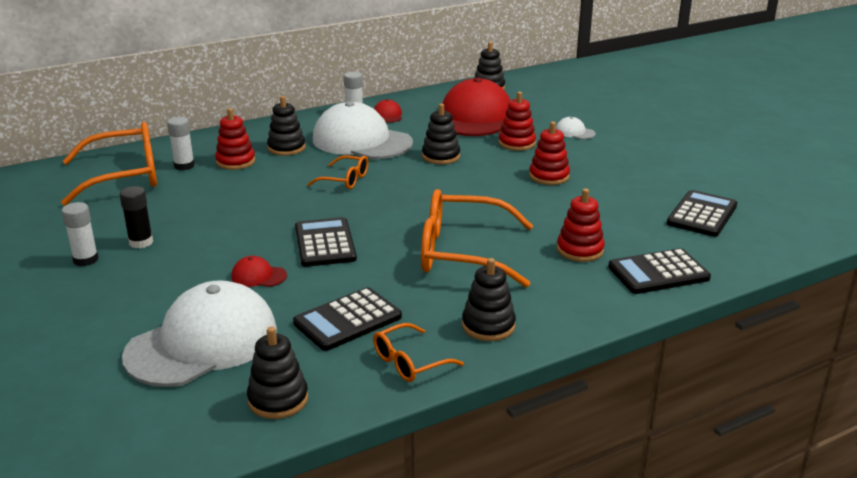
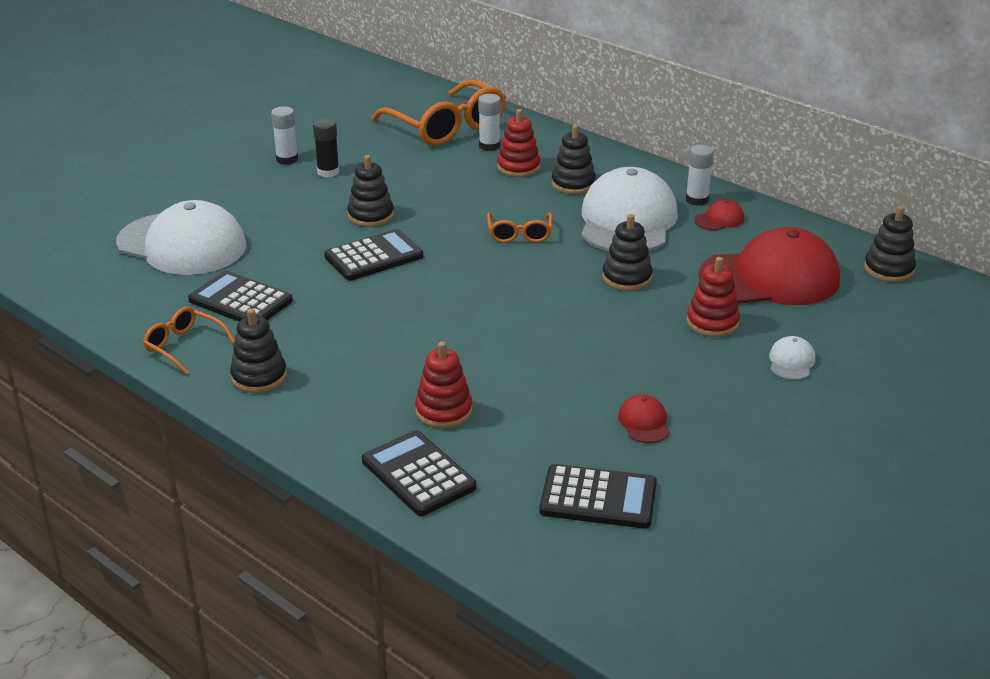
camera: 70 degrees right, 5 degrees up
red cap [232,256,287,287] -> red cap moved to [618,395,670,443]
black stacking toy [247,326,308,419] -> black stacking toy moved to [347,155,394,227]
orange glasses [421,189,533,287] -> none
red stacking toy [529,122,570,185] -> none

